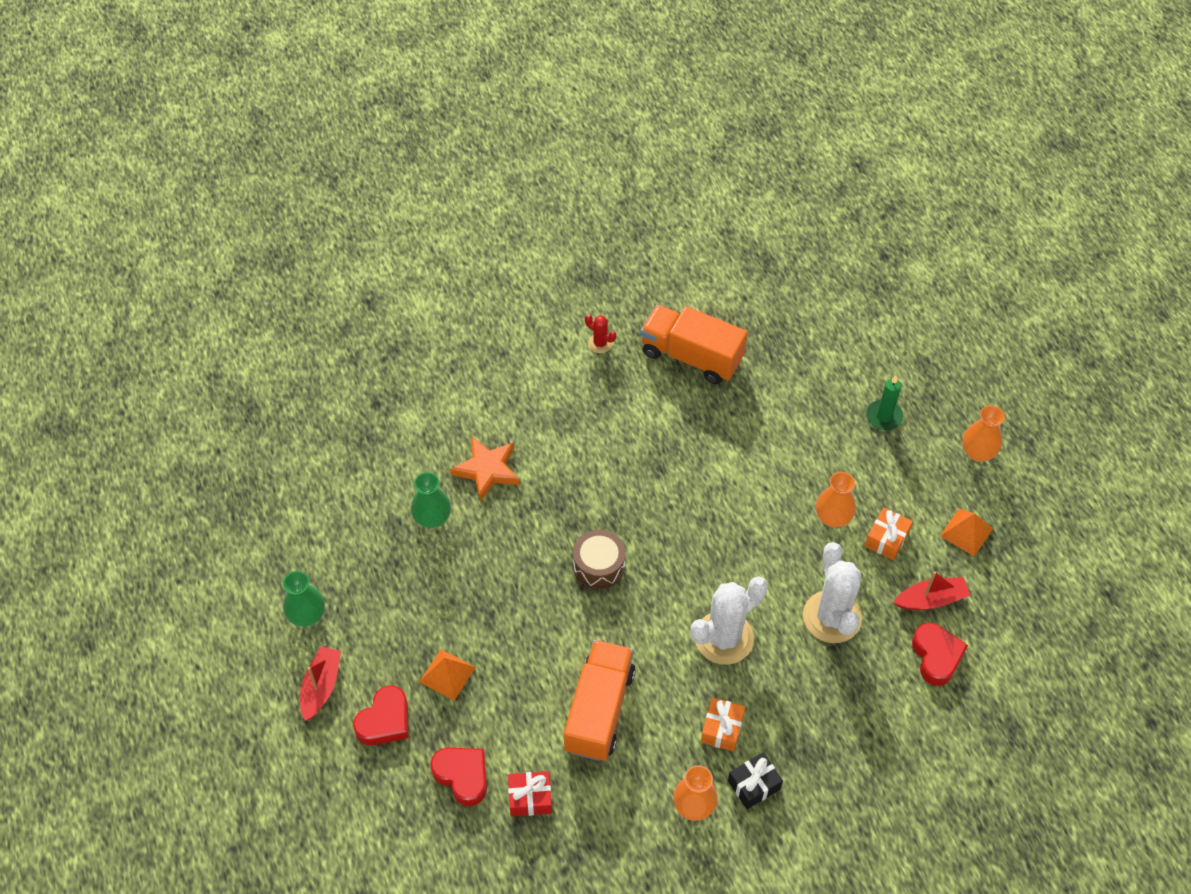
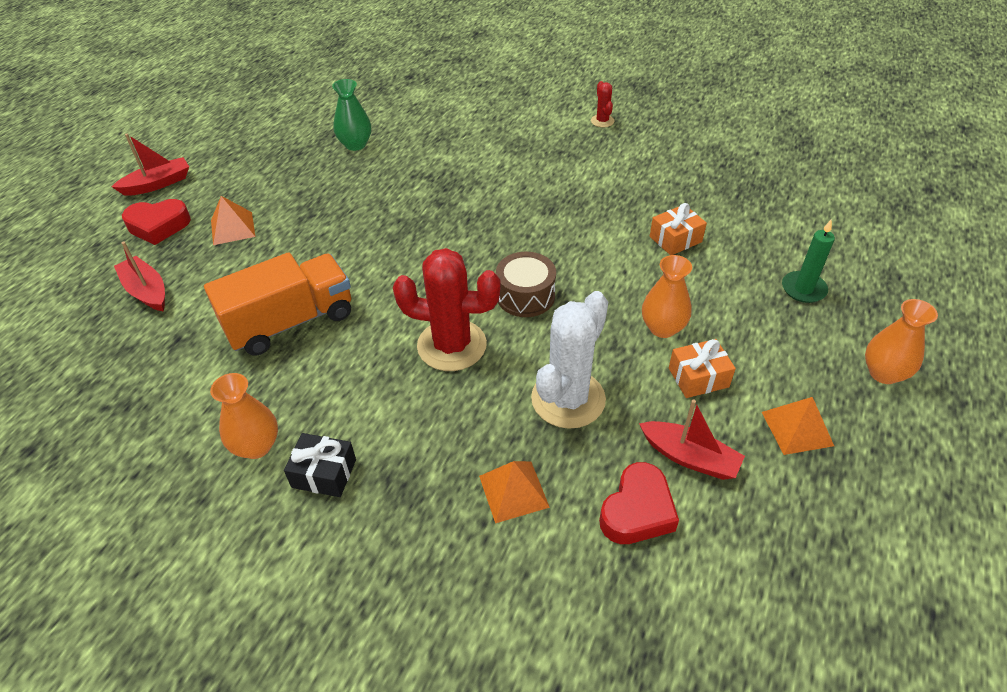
camera: 45 degrees right, 10 degrees down
green vase [283,571,325,627] -> none
red heart [430,748,487,806] -> red boat [114,241,165,311]
orange star [450,437,520,501] -> none
red gift [508,771,552,817] -> none
brown drum [573,529,625,589] -> brown drum moved to [496,252,556,317]
orange truck [641,305,748,384] -> none
white cactus [691,576,768,665] -> red cactus [393,248,501,371]
orange gift [701,697,745,752] -> orange gift moved to [650,203,707,255]
none -> orange pyramid [479,461,550,523]

